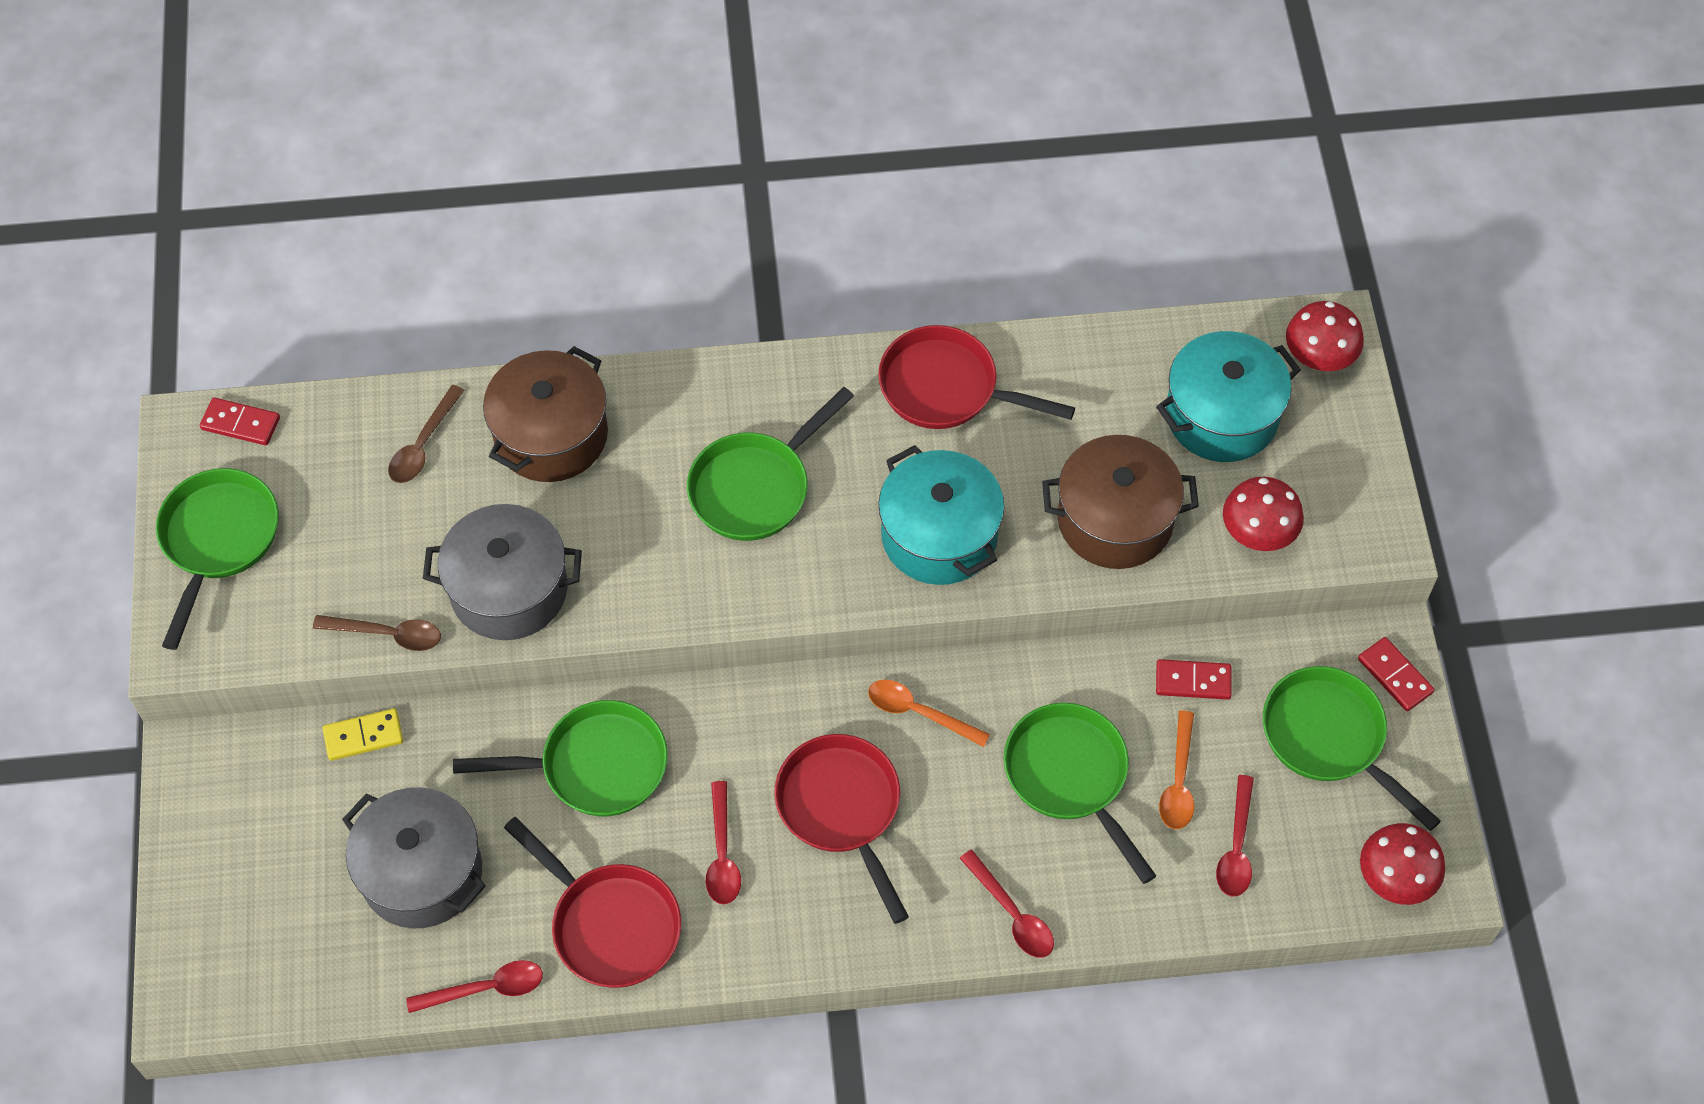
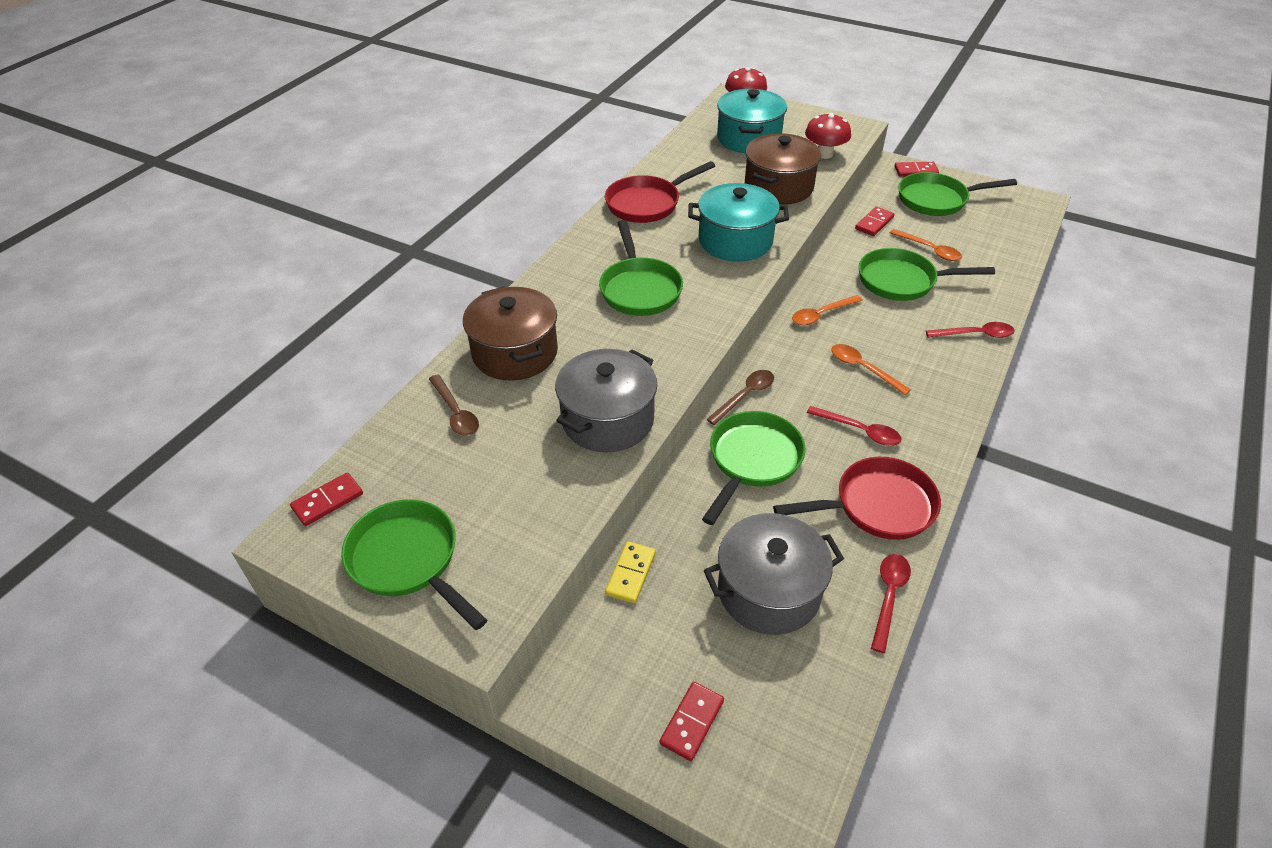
camera: 55 degrees left, 15 degrees down
brown spoon [313,615,441,651] -> brown spoon moved to [706,370,774,425]
red pan [774,734,909,924] -> orange spoon [832,344,911,395]
red spoon [1216,775,1254,896] -> none
red mushroom [1360,823,1445,905] -> none
none -> red domino [660,682,724,761]

